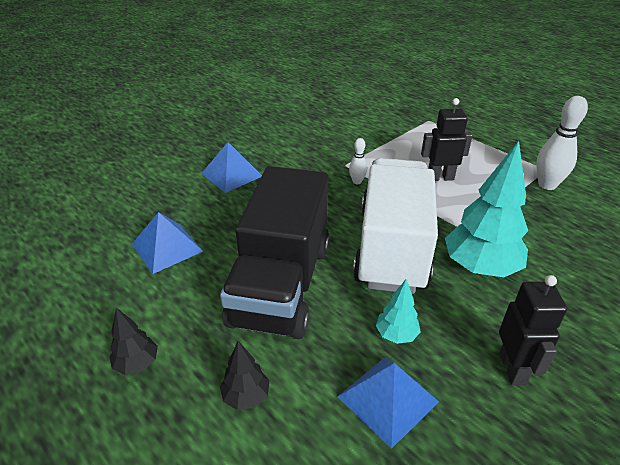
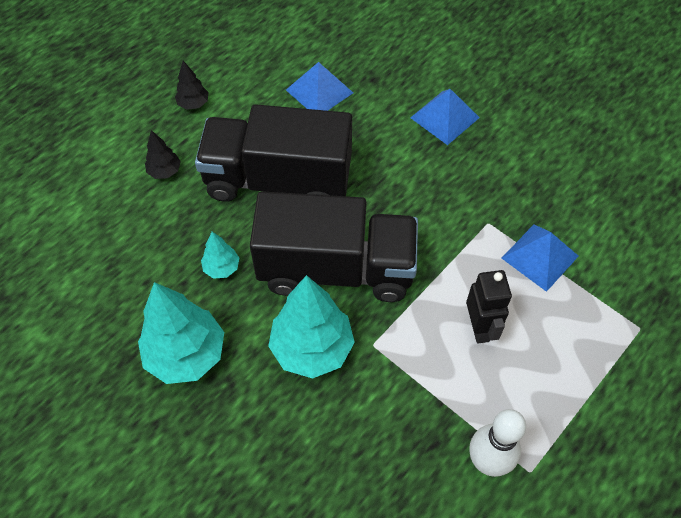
camera: 85 degrees right, 20 degrees up
blue pyramid [337,357,439,449] -> blue pyramid moved to [502,224,579,292]
white bowling pin [349,138,367,184] -> none
white truck [353,158,438,294] -> black truck [250,191,418,302]
black robot [499,275,567,385] -> turquoise tree [138,282,224,384]

